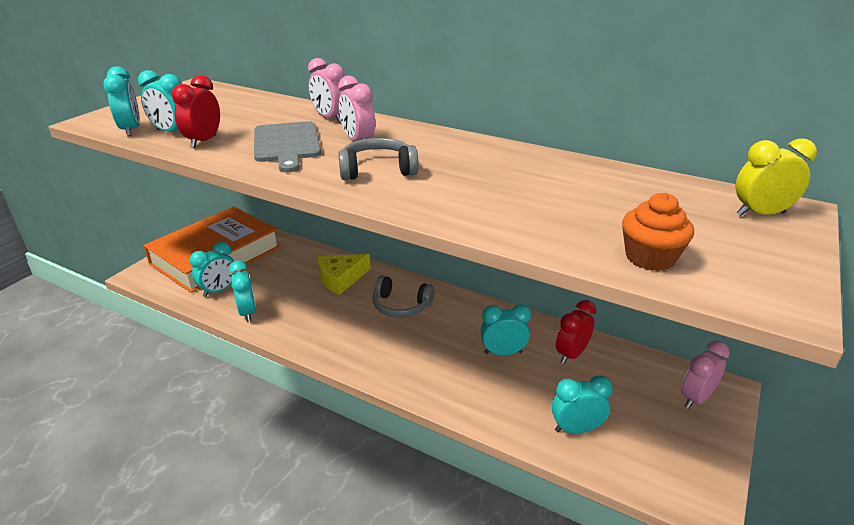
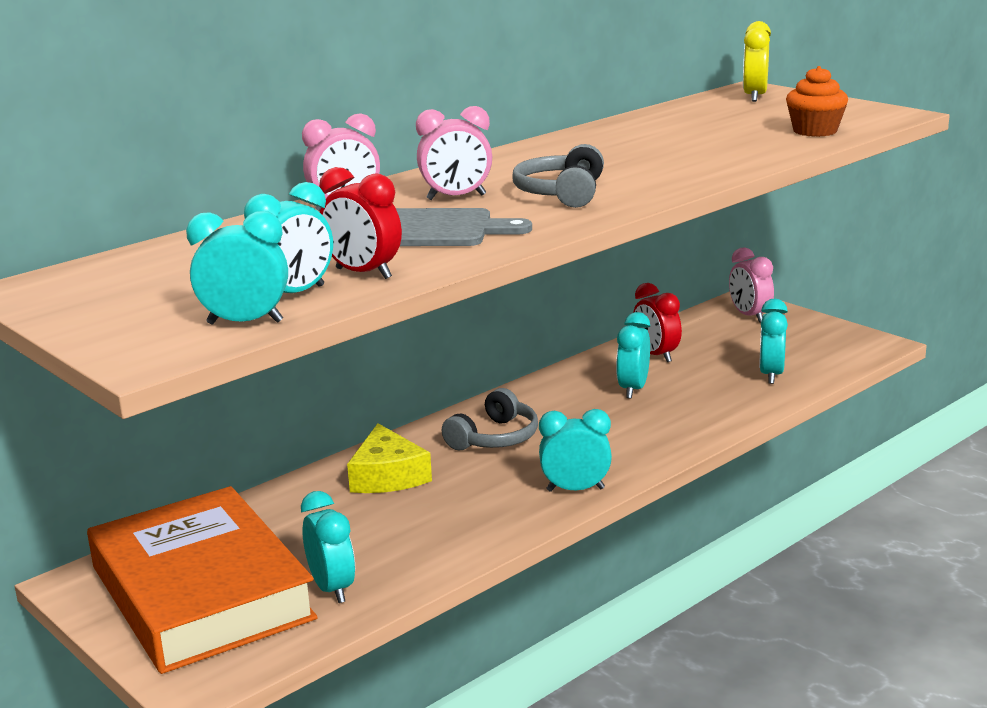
camera: 70 degrees left, 10 degrees down
turquoise clock [229,261,256,322] -> turquoise clock moved to [539,409,612,492]

